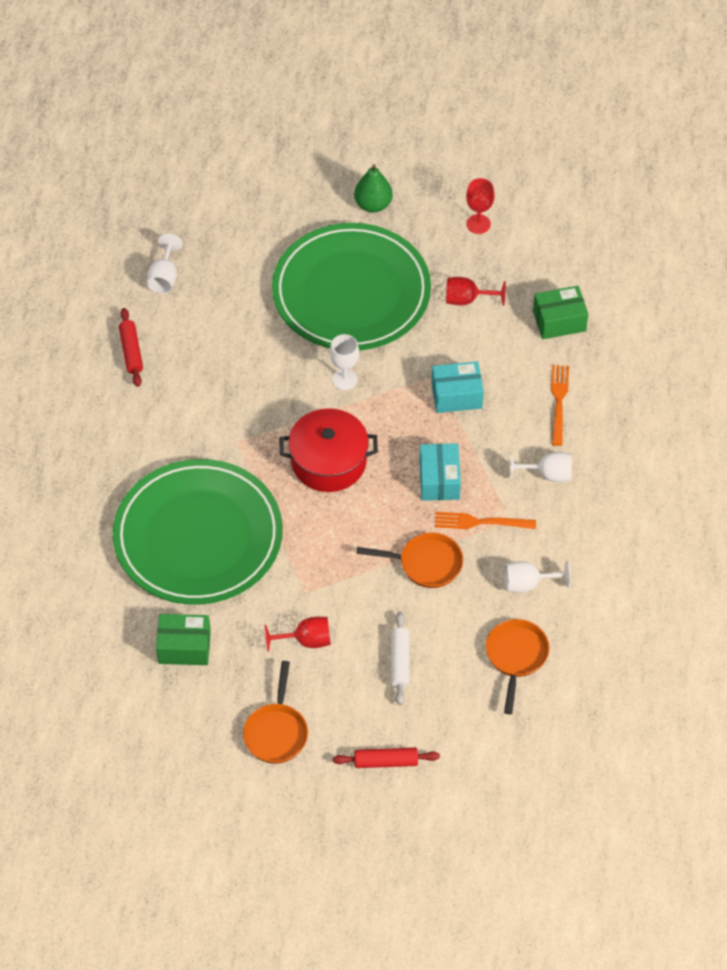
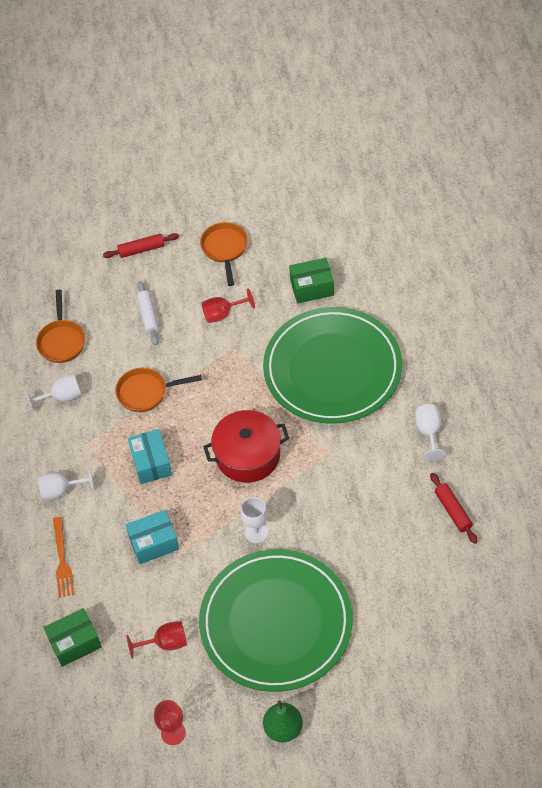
camera: 170 degrees right, 0 degrees up
white goblet [147,234,182,294] -> white goblet moved to [415,404,446,461]
orange fork [435,512,536,529] -> none

